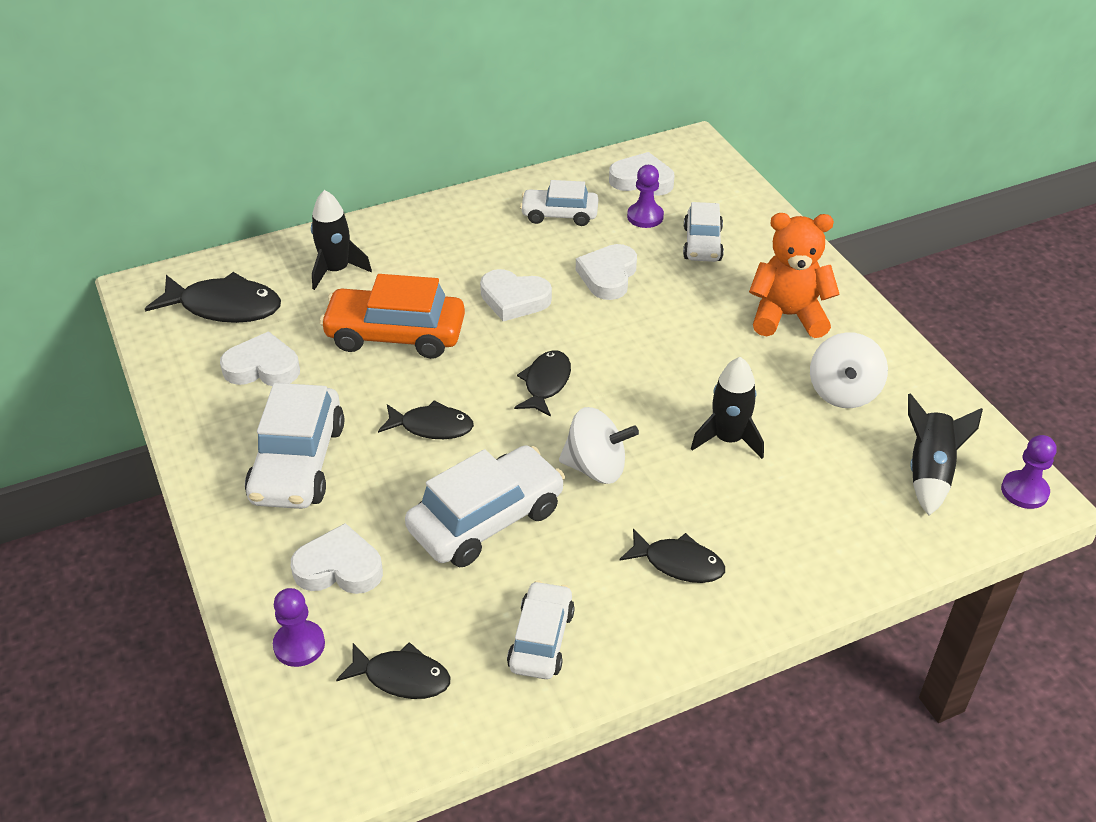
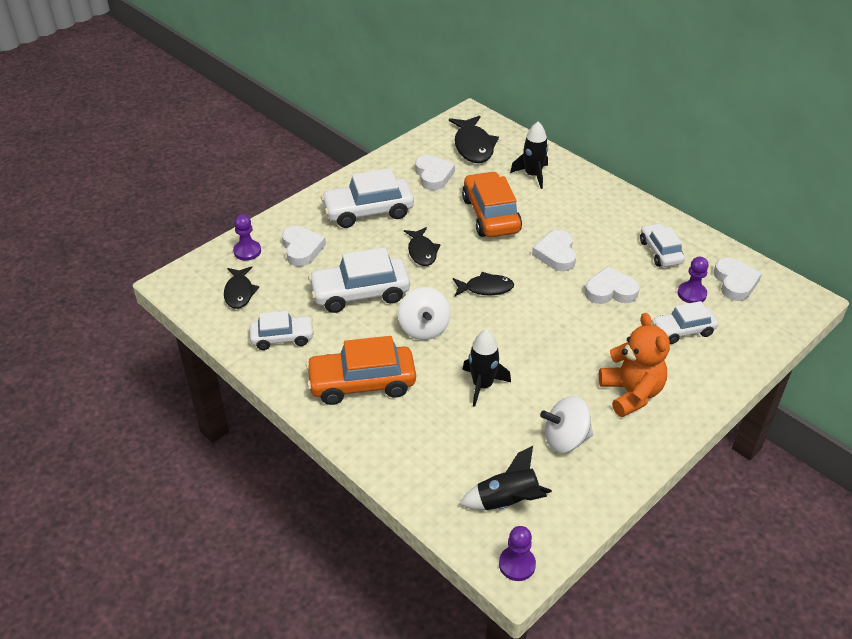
camera: 70 degrees right, 0 degrees up
white car [405,445,565,567] -> white car turned 135 degrees clockwise [308,247,410,313]
black fish [619,528,725,583] -> orange car [306,336,416,405]

